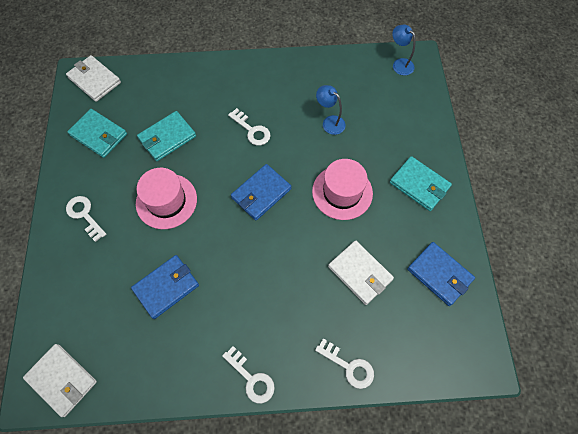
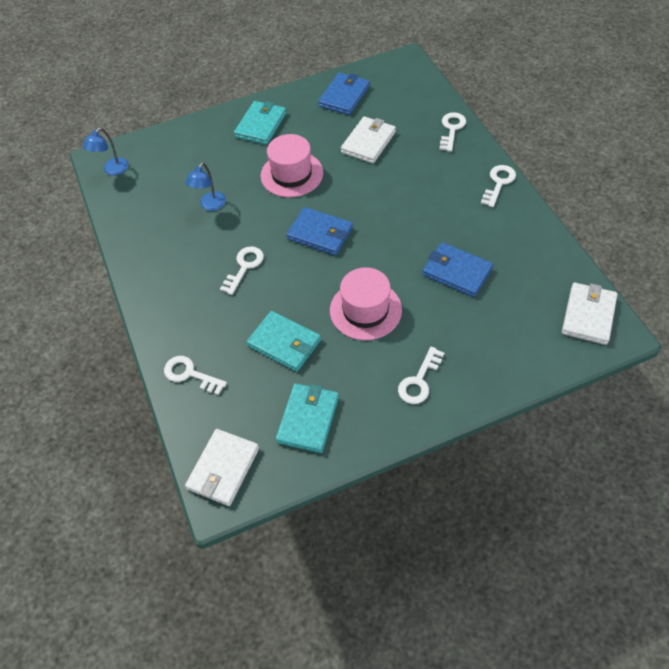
camera: 105 degrees left, 10 degrees down
none -> white key [164,356,227,395]

